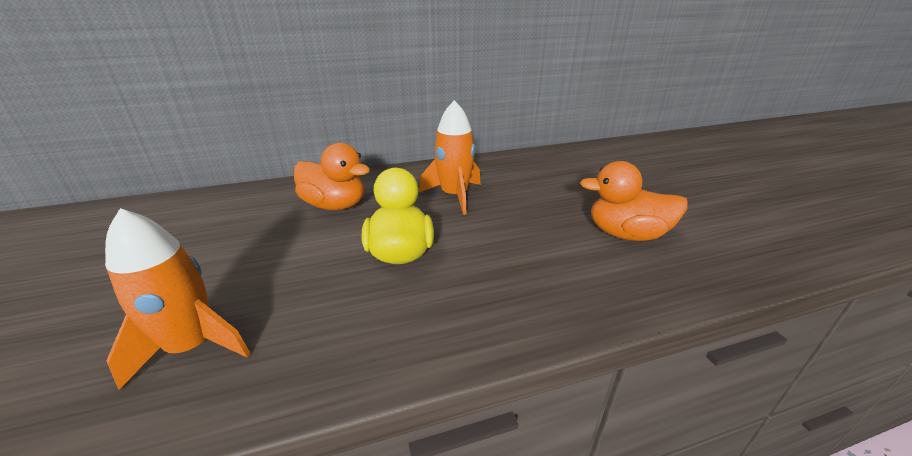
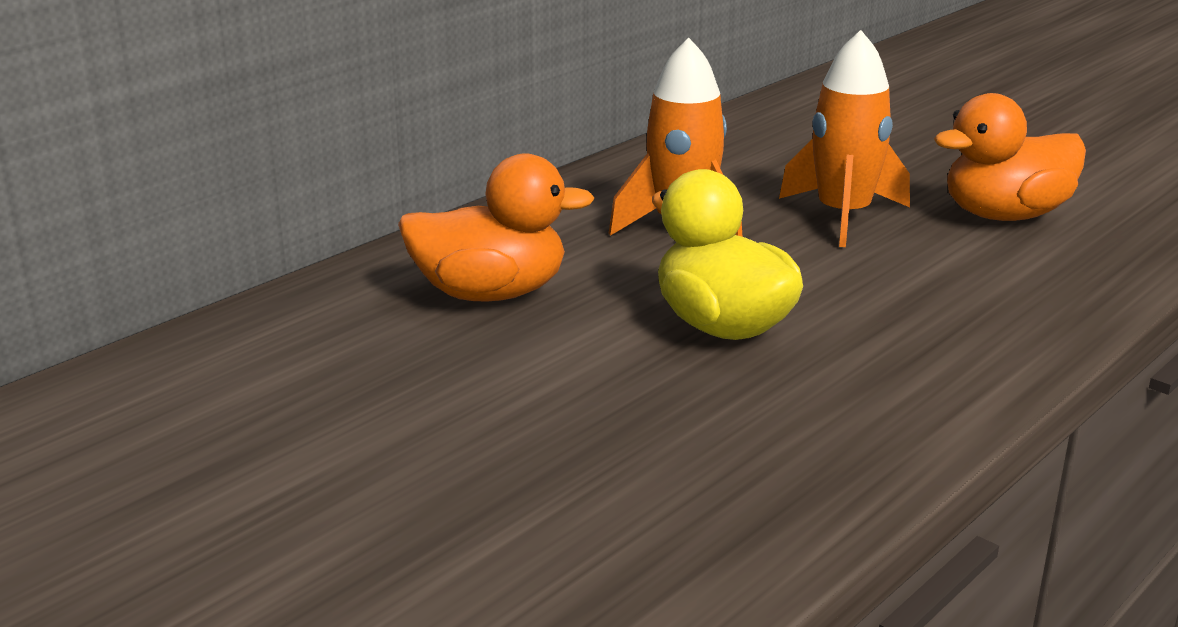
camera: 30 degrees left, 5 degrees down
orange rocket [105,208,251,390] -> orange rocket moved to [779,30,910,247]

